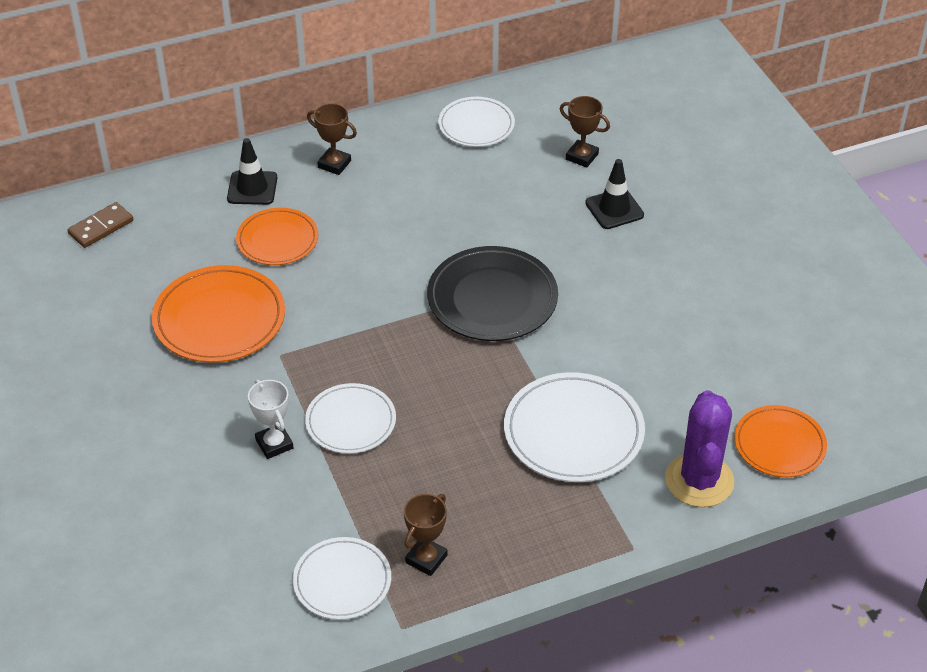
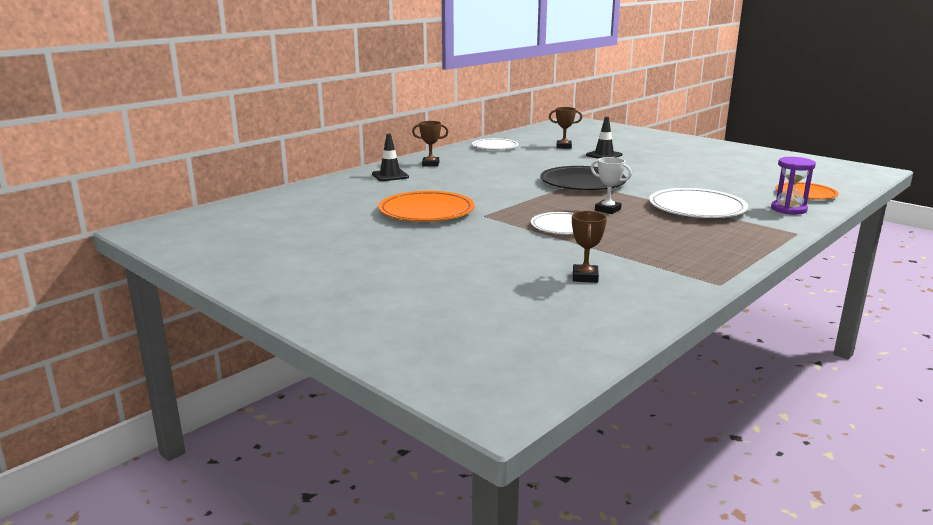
camera: 25 degrees left, 25 degrees down
brown domino [67,202,133,248] -> none
orange plate [236,208,318,265] -> none
white trophy [248,379,293,459] -> white trophy moved to [591,157,632,214]
white plate [293,537,391,620] -> none
brown trophy [404,494,447,576] -> brown trophy moved to [572,211,607,283]
purple cactus [665,390,735,507] -> purple hourglass [771,157,816,215]

